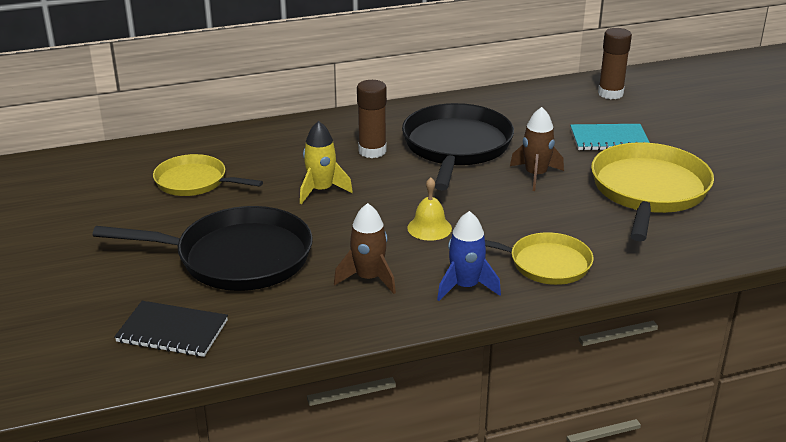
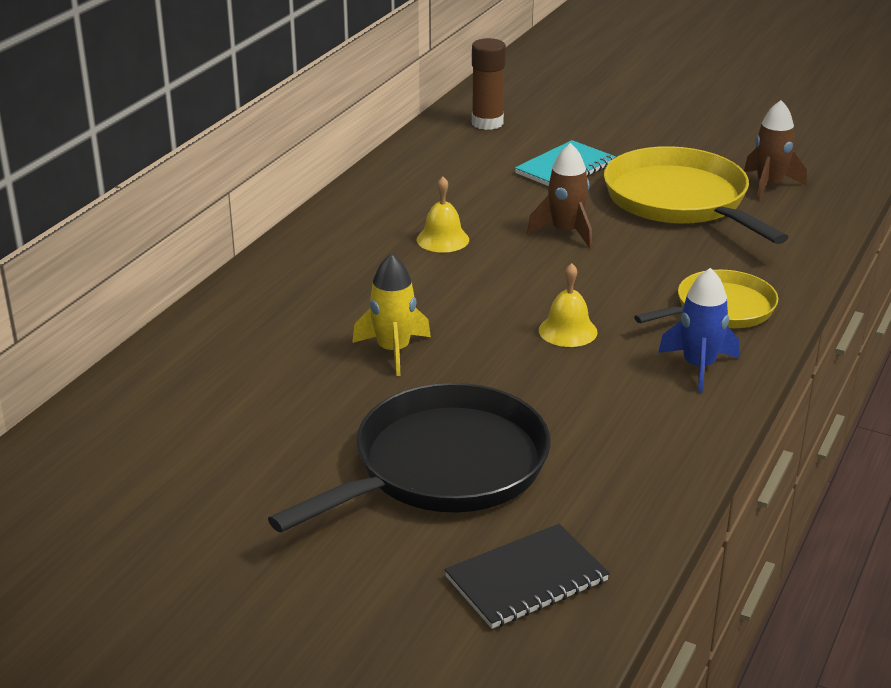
camera: 45 degrees left, 0 degrees up
yellow pan [153,154,263,196] -> none
brown rocket [334,203,396,294] -> brown rocket moved to [744,100,807,200]
brown glue stick [357,80,387,158] -> none
black pan [402,103,514,190] -> yellow bell [417,177,469,253]

